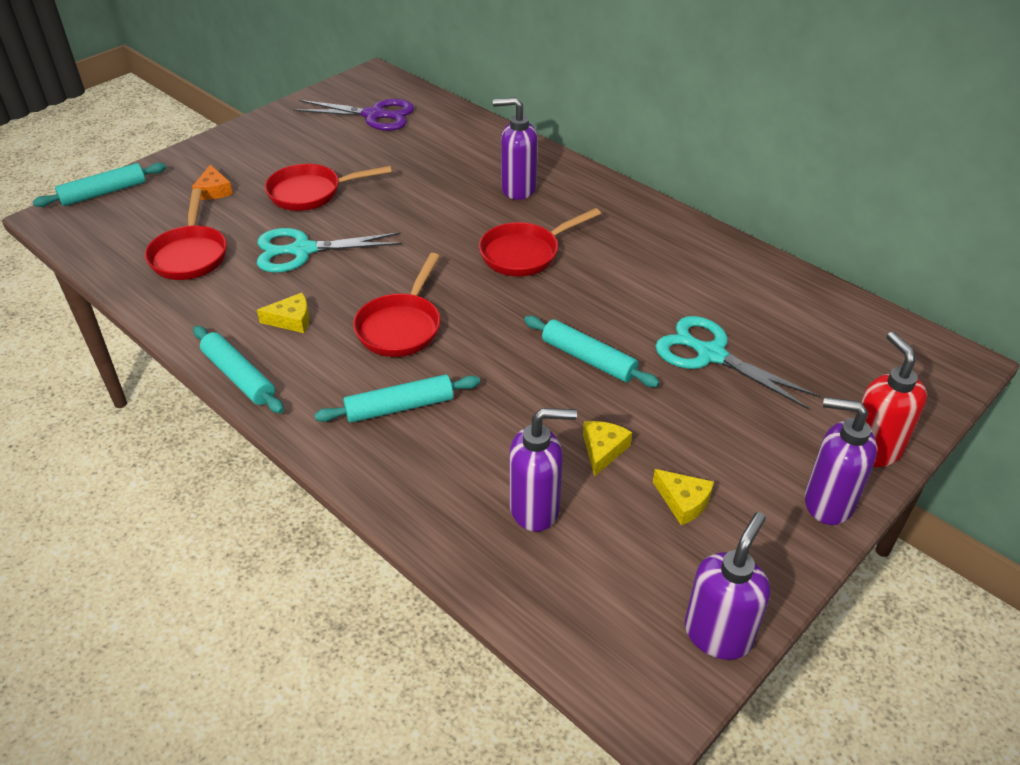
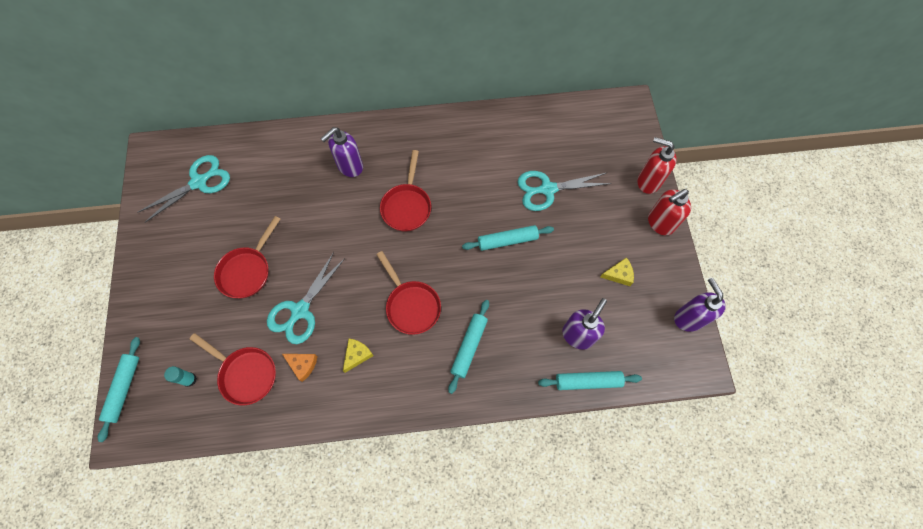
camera: 50 degrees left, 25 degrees up
orange cheese [192,164,233,200] -> orange cheese moved to [282,354,318,382]
turquoise rolling pin [193,326,284,413] -> turquoise rolling pin moved to [538,371,642,390]
purple scissors [293,99,414,131] -> turquoise scissors [137,155,230,223]
yellow cheese [583,421,632,477] -> none
purple soap dispenser [805,397,877,525] -> red soap dispenser [648,189,691,235]
none -> turquoise glue stick [164,366,197,387]

